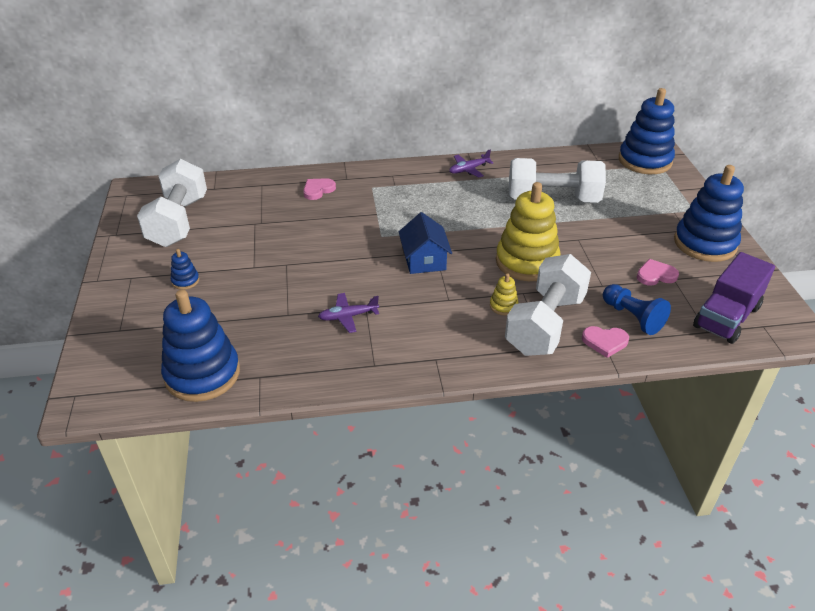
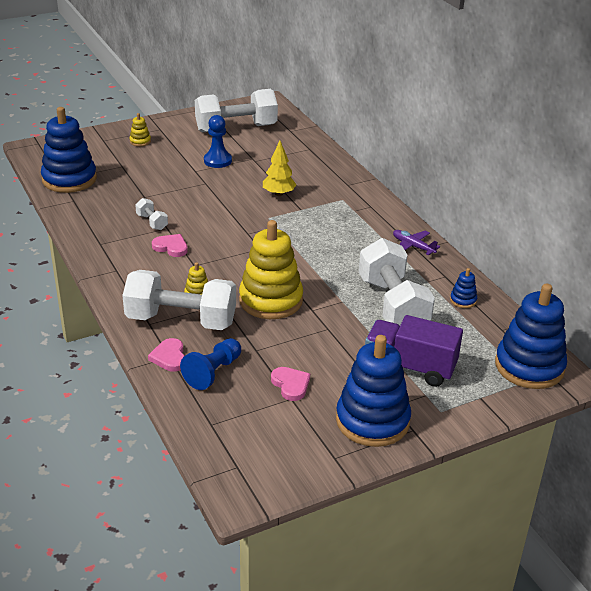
camera: 70 degrees right, 5 degrees down
blue stacking toy [171,249,199,290] -> blue stacking toy moved to [450,268,477,308]
pink heart [303,178,336,200] -> pink heart moved to [152,234,188,257]
purple plane [318,293,379,333] -> white dumbbell [135,198,168,230]
blue house [399,212,452,274] -> none
purple truck [693,252,775,344] -> purple truck moved to [365,315,463,387]
none -> yellow stacking toy [130,113,151,147]
none -> blue pawn [204,115,232,168]
none -> yellow tree [263,141,297,196]

